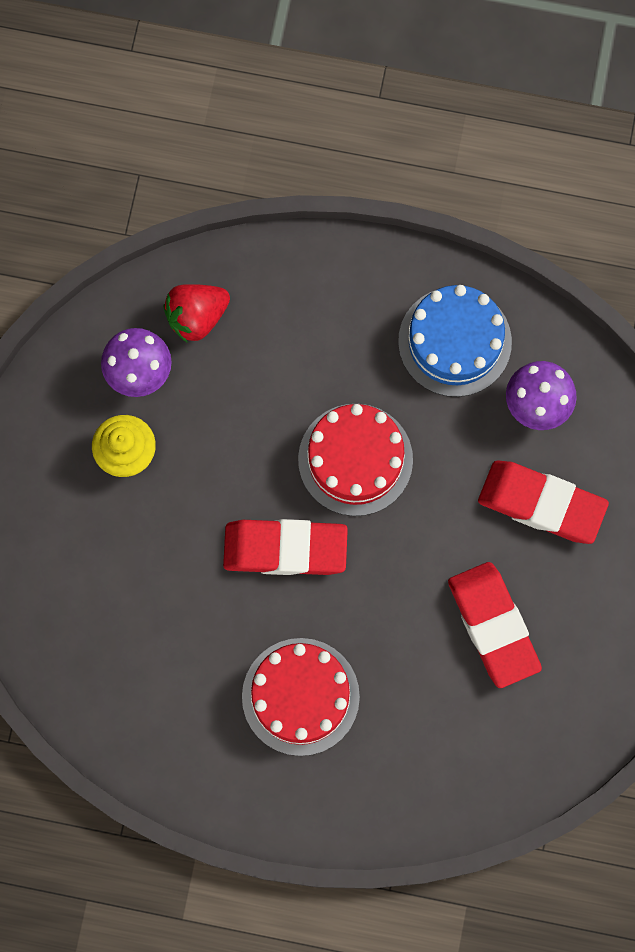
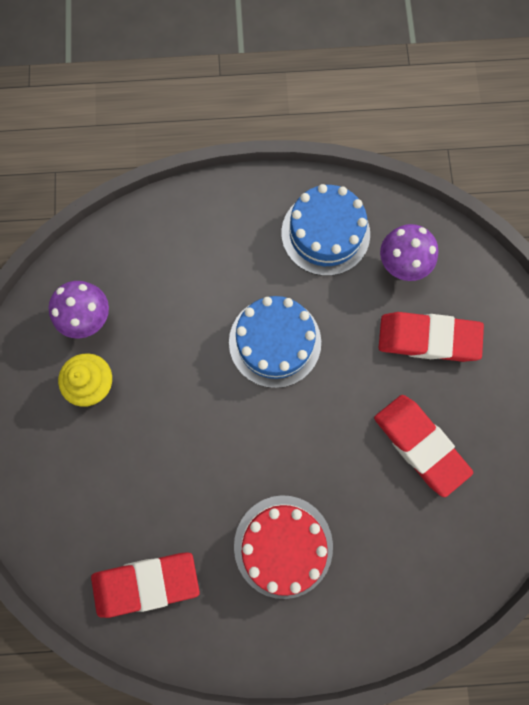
camera: 15 degrees left, 0 degrees up
red strawberry [163,284,230,343] -> none
red eraser [223,519,348,575] -> red eraser moved to [91,552,200,618]
red cake [298,404,413,516] -> blue cake [229,296,321,388]

